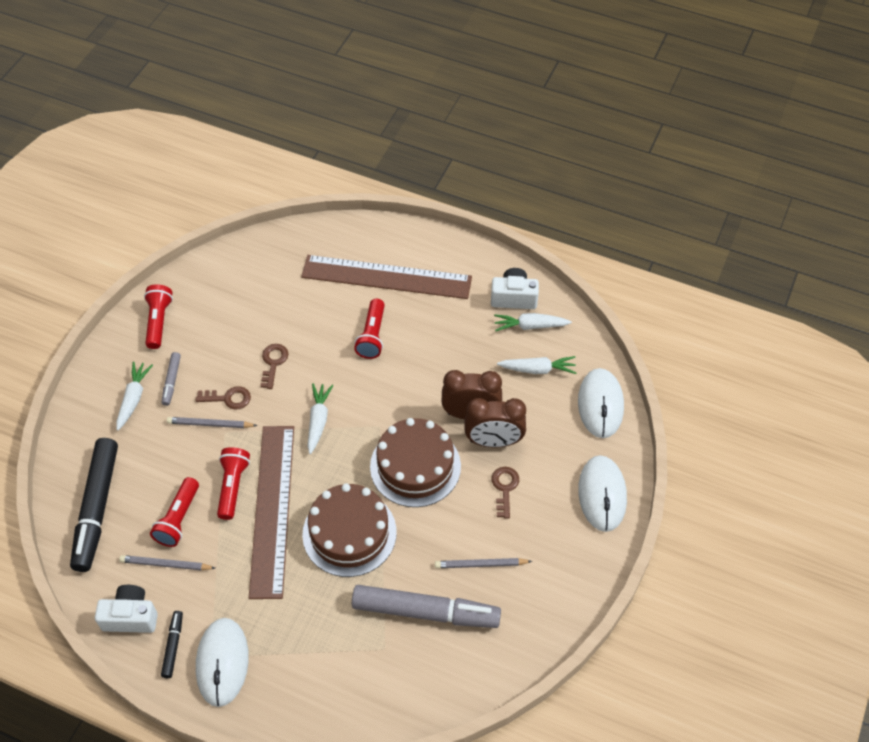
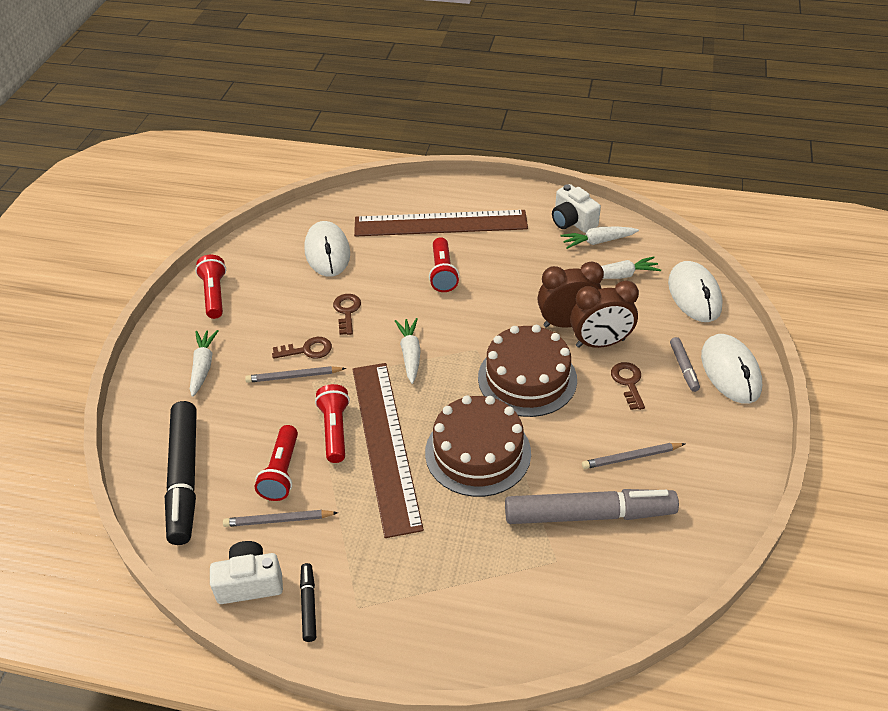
camera: 10 degrees left, 10 degrees down
grey marker [162,352,181,406] -> grey marker moved to [670,337,700,392]
white mouse [196,618,249,707] -> white mouse moved to [304,221,350,277]
white camera [491,268,539,309] -> white camera turned 120 degrees counterclockwise [552,184,601,233]

